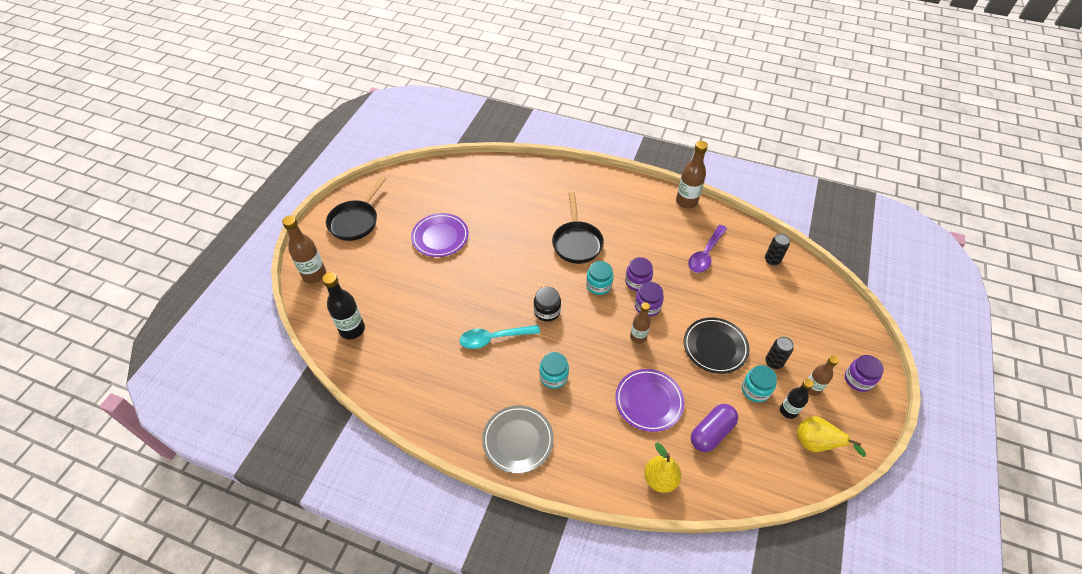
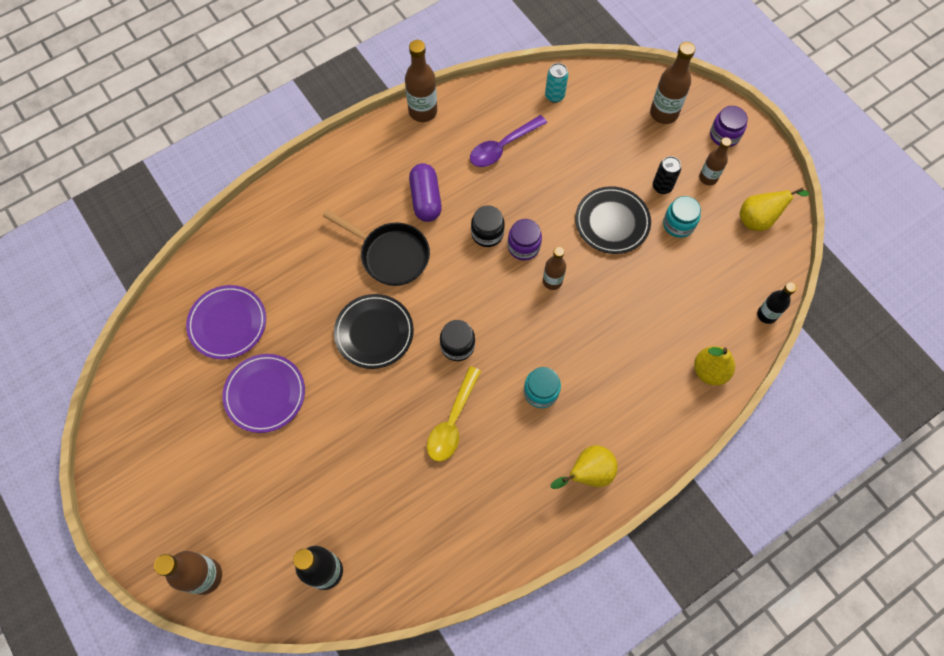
camera: 55 degrees left, 15 degrees up
black pan [326,176,387,241] -> none
turquoise spoon [460,325,540,349] -> yellow spoon [427,366,481,462]
grey plate [482,405,554,474] -> yellow pear [551,445,618,489]
turquoise jar [586,261,614,295] -> none
purple plate [615,369,684,432] -> purple plate moved to [186,285,266,359]
purple jar [625,257,653,291] -> black jar [471,205,505,247]
purple spoon [688,225,727,273] -> purple spoon turned 75 degrees clockwise [470,115,547,167]
purple capsule [691,404,738,452] -> purple capsule moved to [409,163,442,222]
black can [765,233,790,265] -> turquoise can [545,63,569,103]
black bottle [780,379,814,419] -> black bottle moved to [757,282,797,324]
none -> black plate [334,294,414,369]
none -> brown bottle [650,42,695,124]

